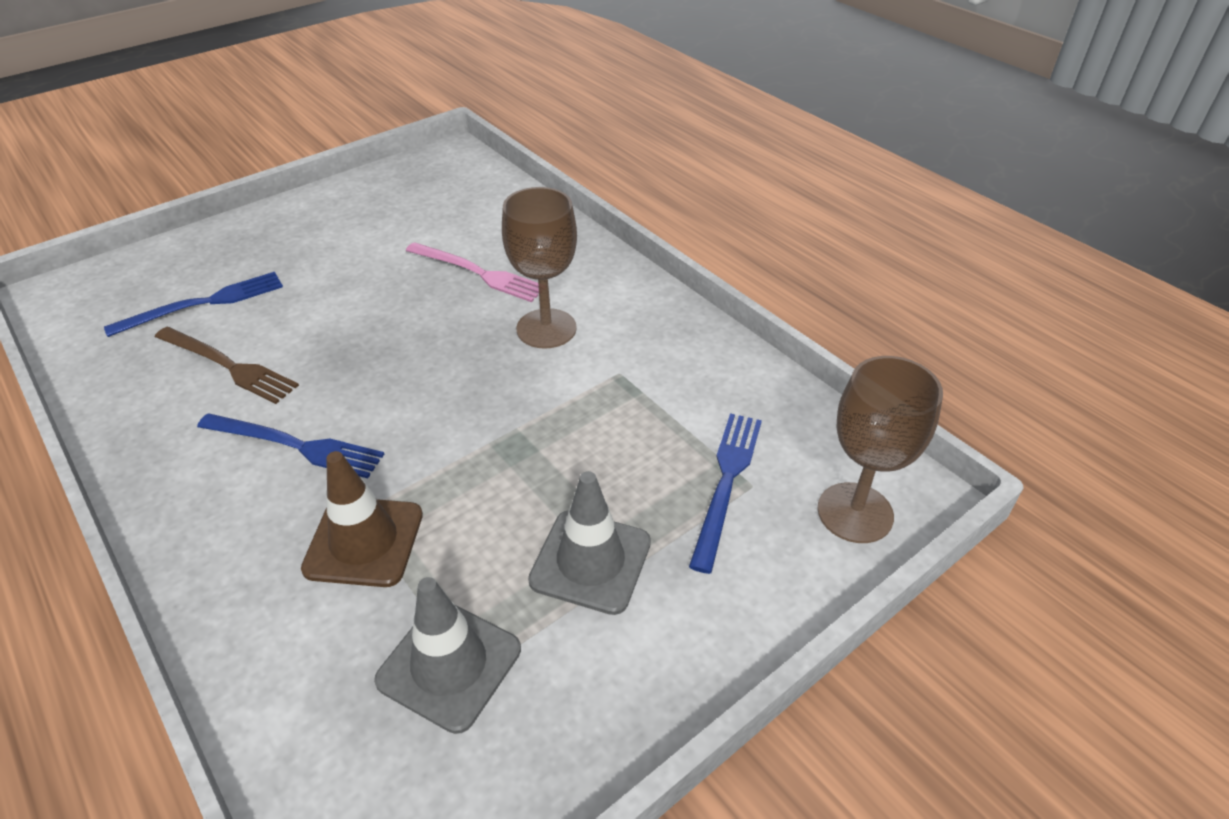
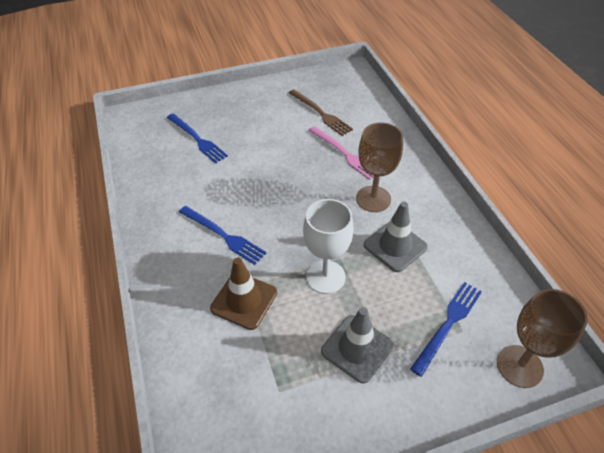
camera: 20 degrees right, 5 degrees up
blue fork [104,272,283,337] -> blue fork turned 60 degrees clockwise [167,113,228,164]
brown fork [155,327,299,404] -> brown fork moved to [289,89,353,136]
grey traffic cone [374,577,521,734] -> grey traffic cone moved to [364,202,428,272]
none -> white goblet [303,199,354,294]

